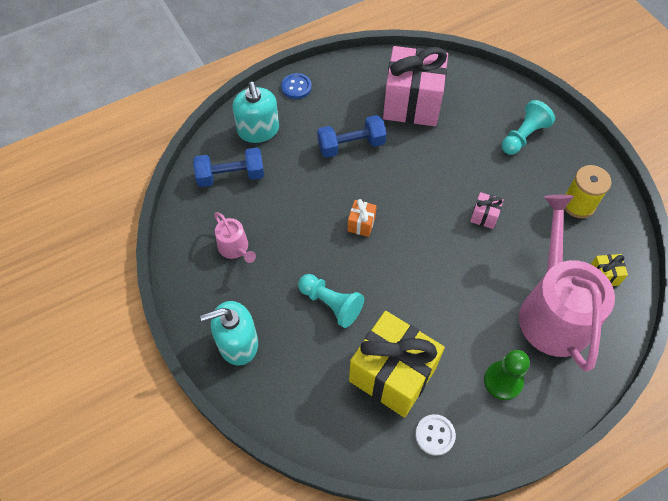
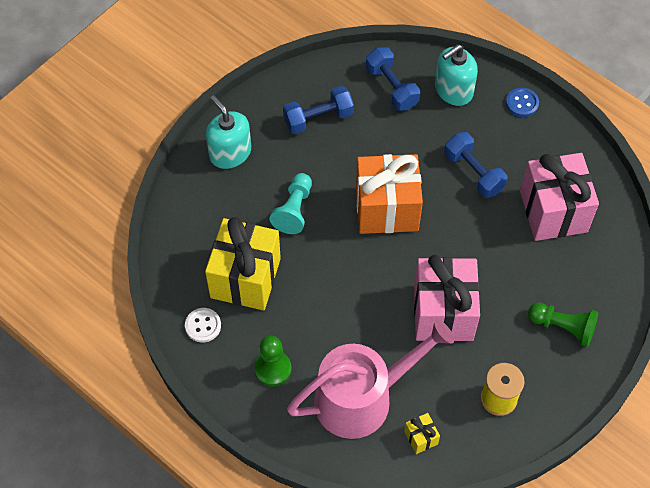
camera: 70 degrees right, 0 degrees up
pink watering can [214,212,256,263] -> blue dumbbell [283,86,354,134]
orange gift [348,199,377,237] -> orange gift [356,154,423,234], size x2.43
pink gift [470,192,504,229] -> pink gift [414,255,480,341], size x2.43
turquoise pawn [502,100,555,155] -> green pawn [528,302,598,347]

